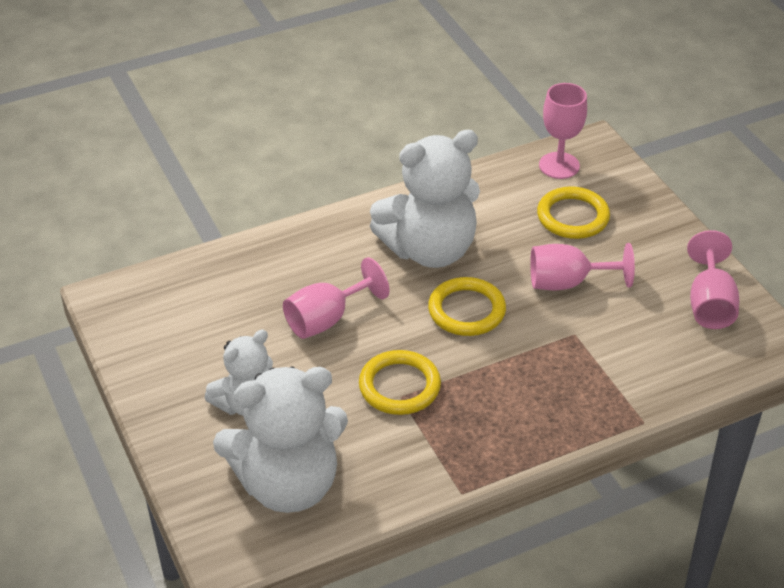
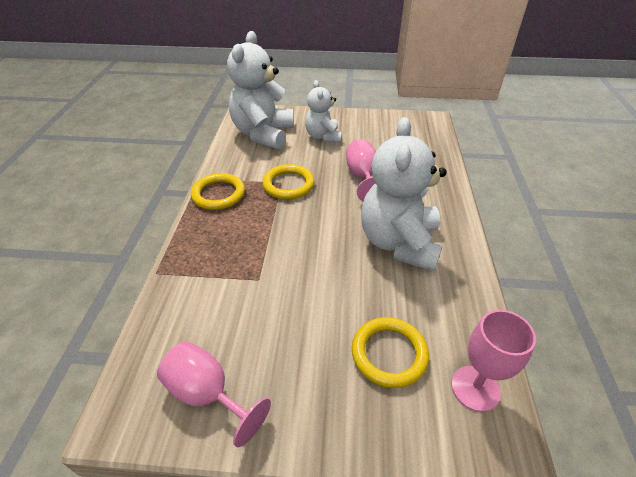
camera: 120 degrees right, 0 degrees up
yellow ring [428,277,506,336] -> yellow ring moved to [191,173,245,210]
pink goblet [530,243,635,290] -> none

